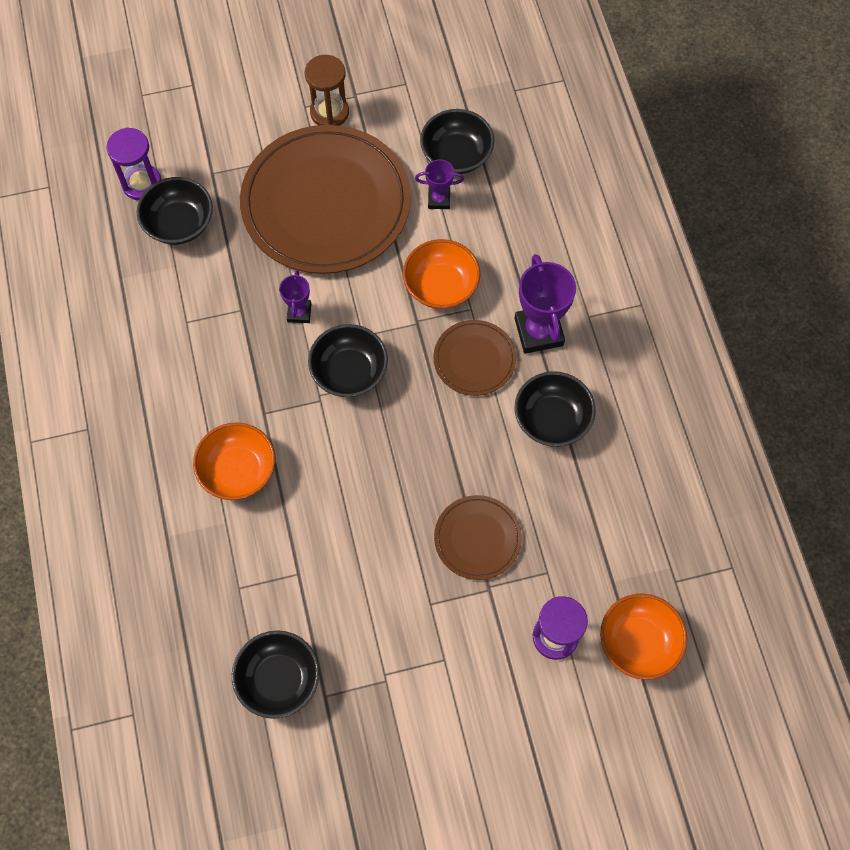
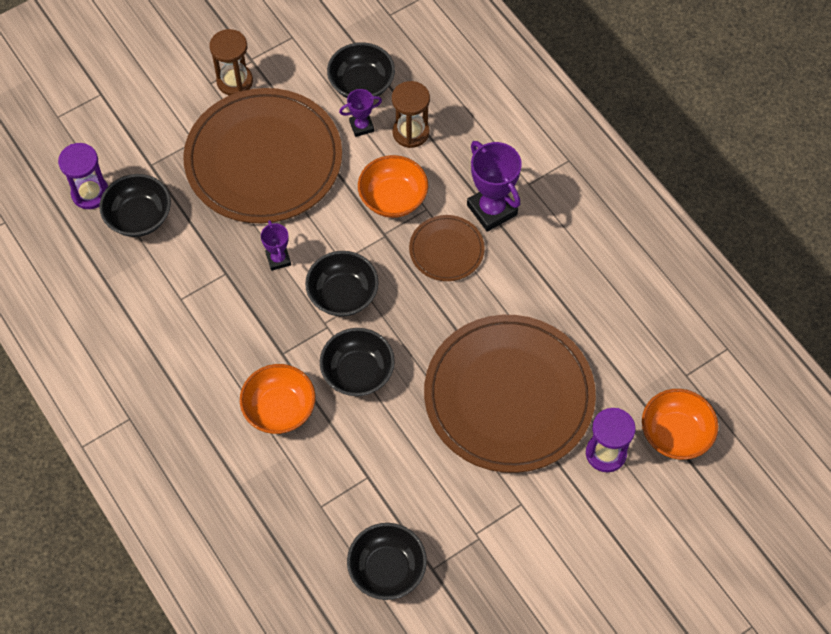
camera: 20 degrees left, 5 degrees down
brown plate [434,495,522,580] -> brown plate [424,315,596,473], size x2.16
black bowl [515,371,595,447] -> black bowl moved to [320,328,395,396]
none -> brown hourglass [392,81,430,148]

